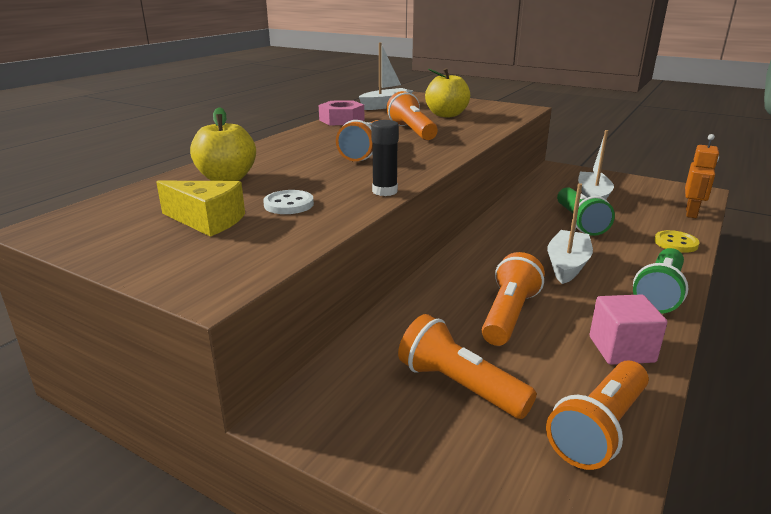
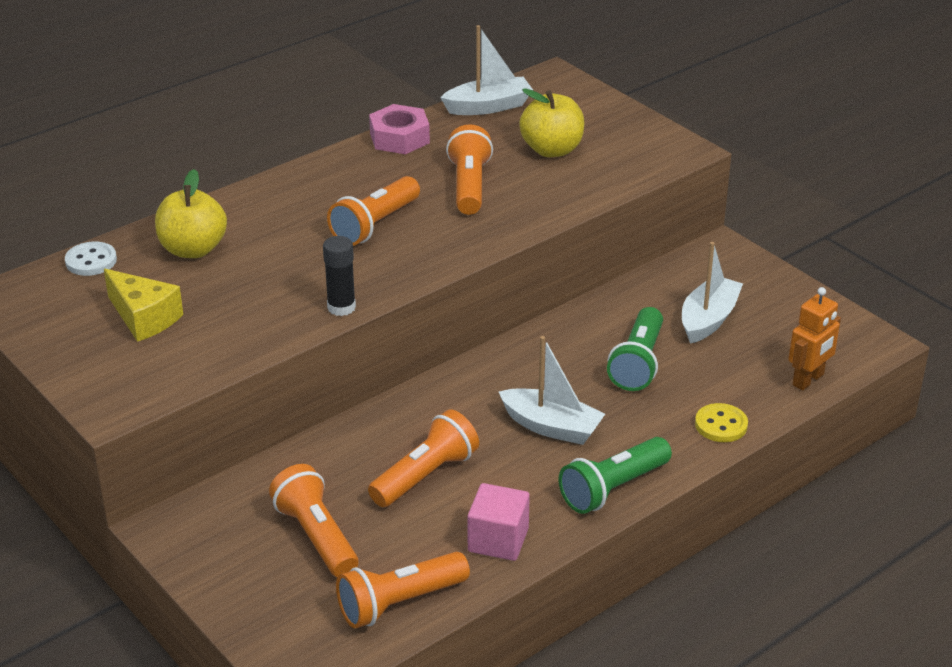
camera: 20 degrees right, 10 degrees up
white button [263,190,314,214] -> white button moved to [65,242,117,276]
white boat [547,183,593,284] -> white boat turned 75 degrees clockwise [499,336,605,445]

